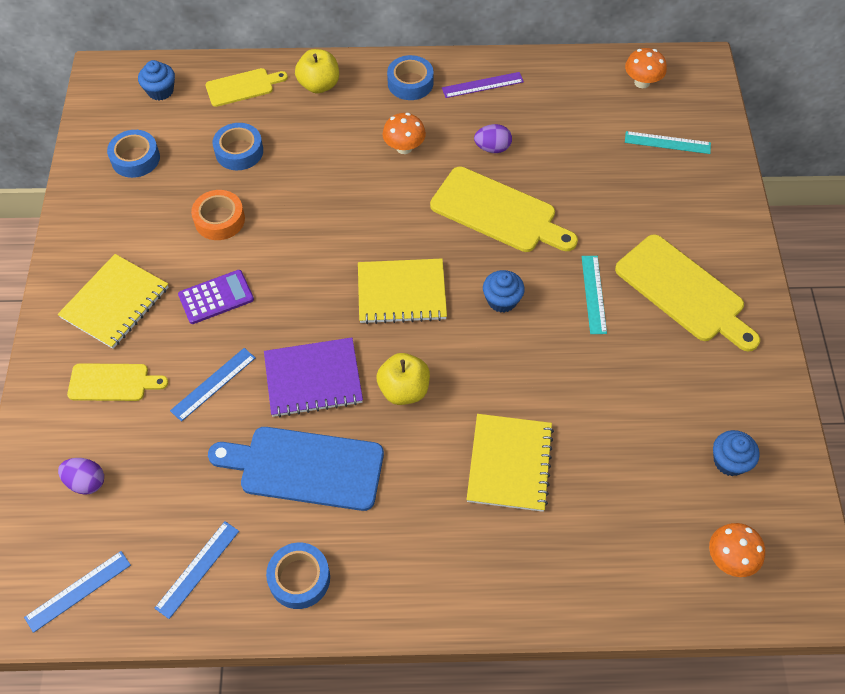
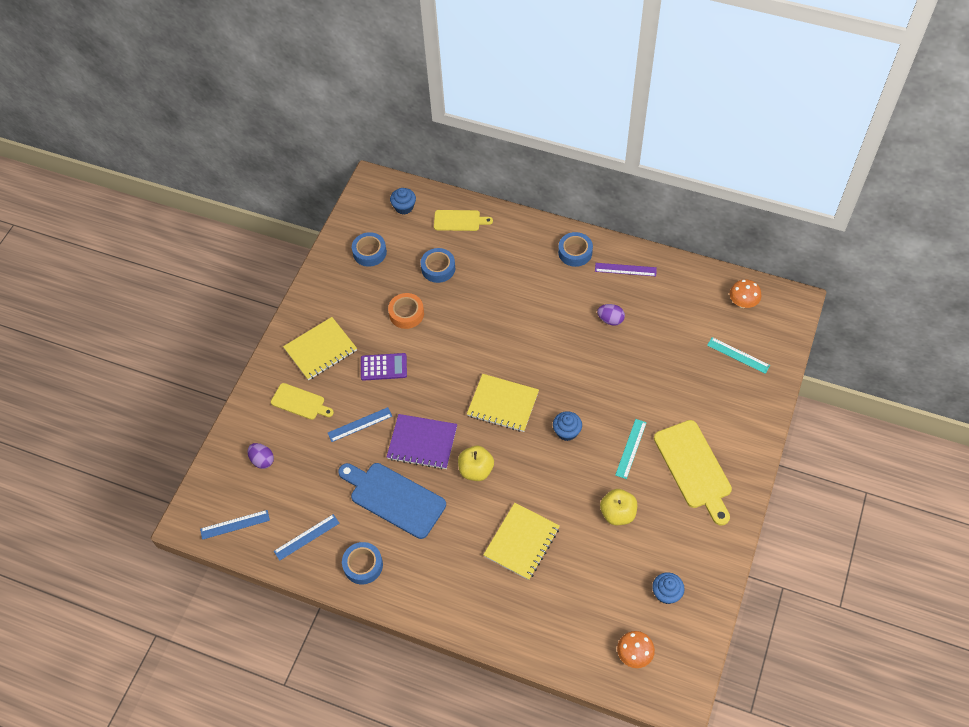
camera: 25 degrees right, 0 degrees up
yellow apple [295,49,339,94] -> yellow apple moved to [600,489,637,525]
orange mushroom [383,113,426,154] -> none
yellow cutting board [430,167,578,252] -> none

